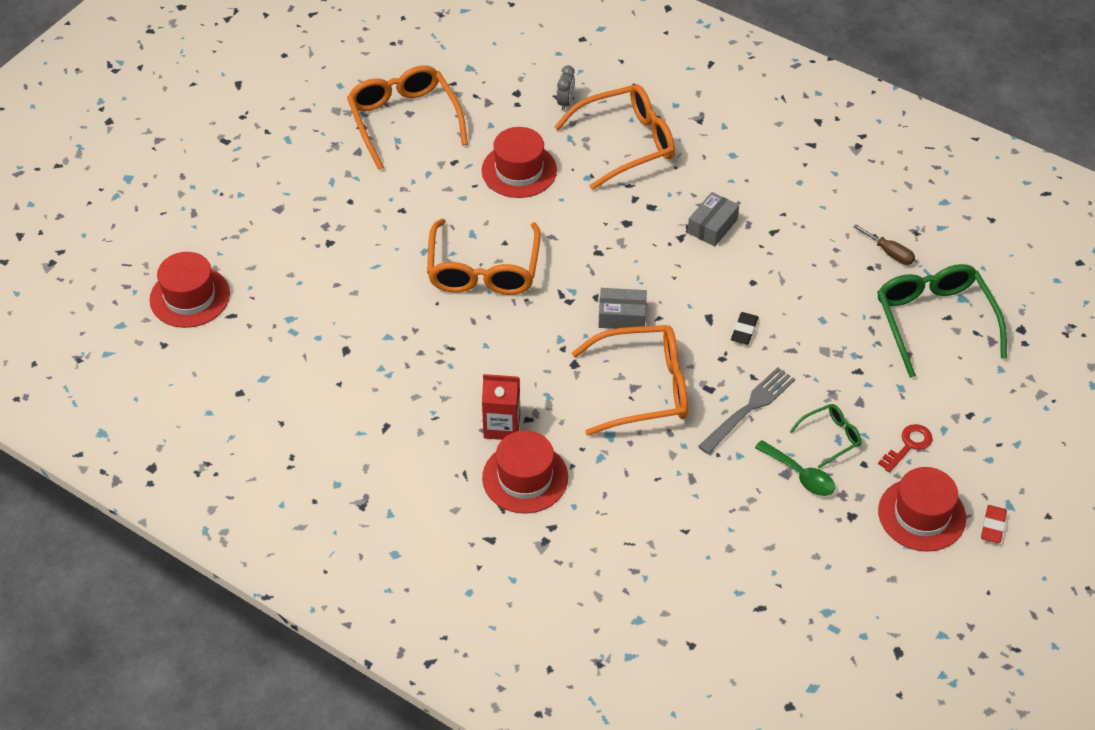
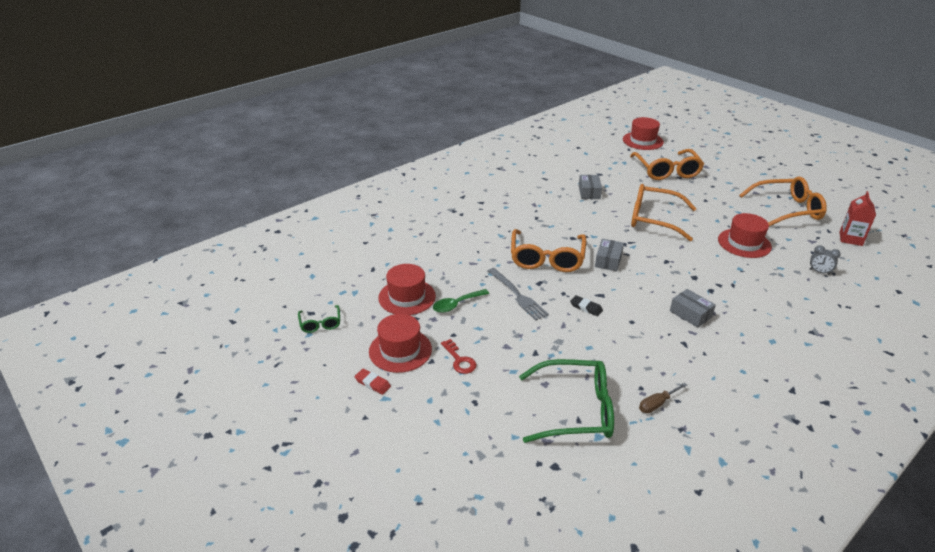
camera: 105 degrees right, 15 degrees down
red carton [482,374,520,440] -> red carton moved to [840,191,876,246]
red hat [482,430,568,513] -> red hat moved to [378,264,436,315]
orange glasses [554,85,675,190] -> orange glasses moved to [630,149,704,180]
green glasses [790,404,862,469] -> green glasses moved to [298,305,340,333]
none -> grey box [579,175,602,199]

